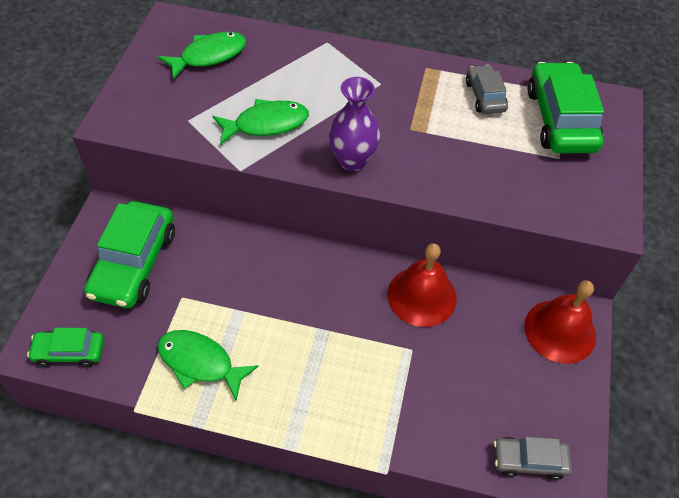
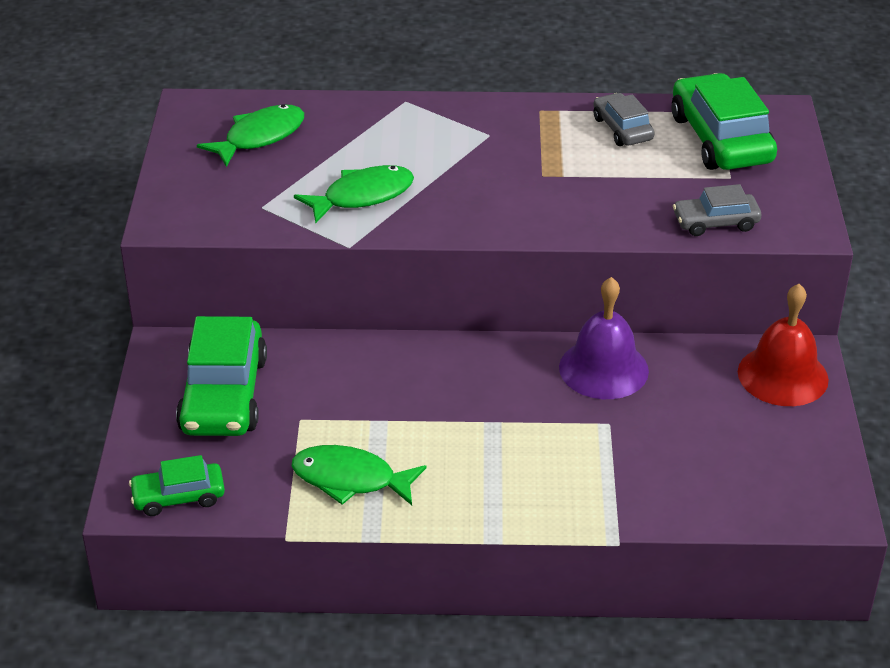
camera: 10 degrees left, 15 degrees down
purple vase [329,77,380,171] -> none
red bell [387,243,457,327] -> purple bell [559,277,649,399]
grey car [494,436,572,480] -> grey car moved to [673,184,761,236]

